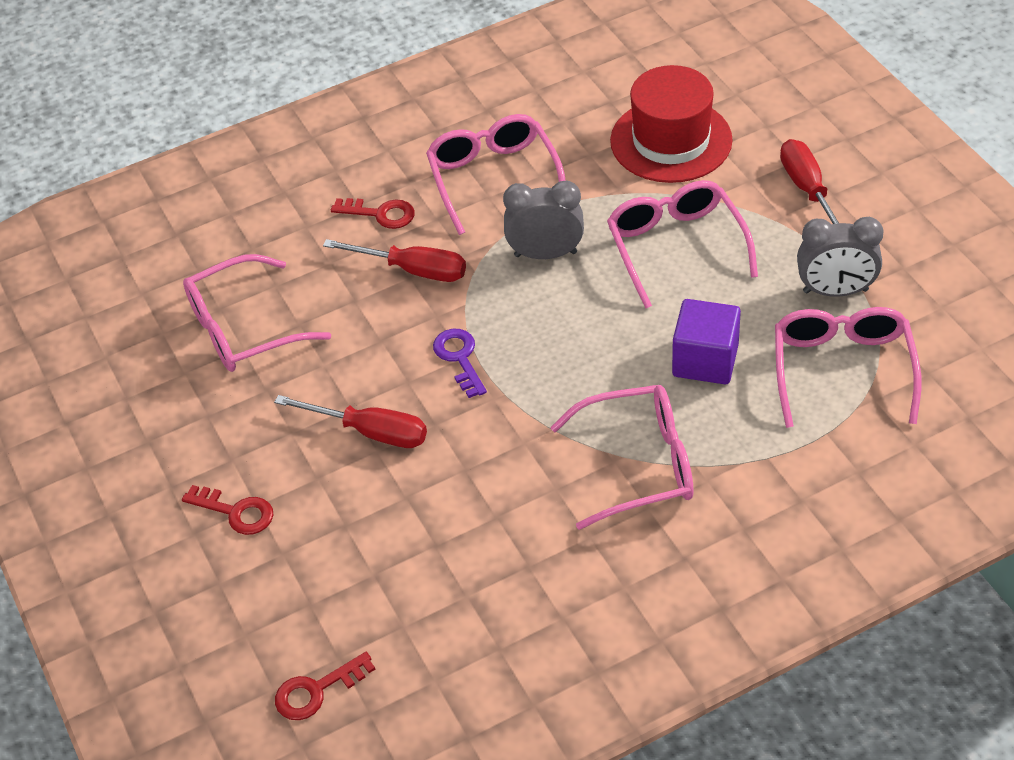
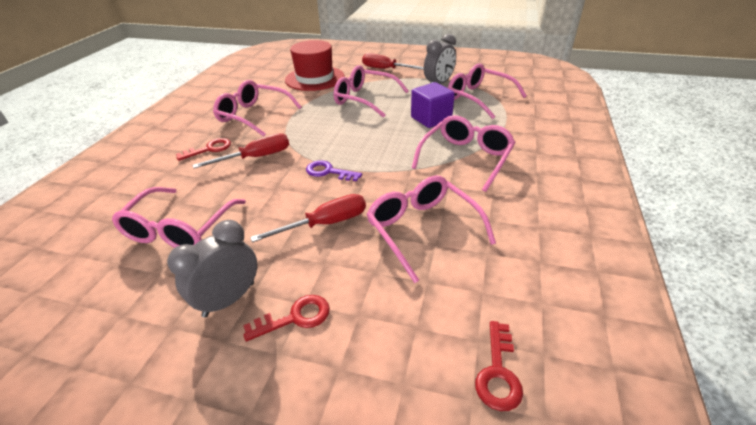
camera: 50 degrees left, 10 degrees down
grey clock [503,180,584,259] -> grey clock moved to [167,220,257,318]
none -> pink glasses [367,175,496,283]

